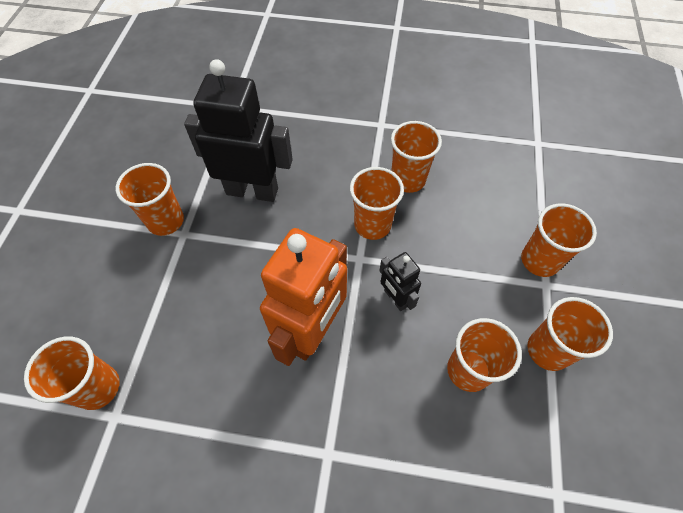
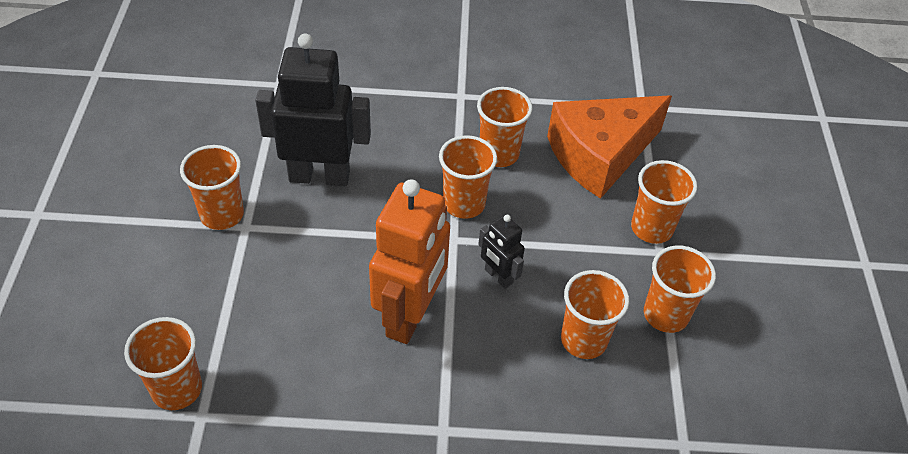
camera: 10 degrees left, 10 degrees down
none -> orange cheese [547,95,672,199]

